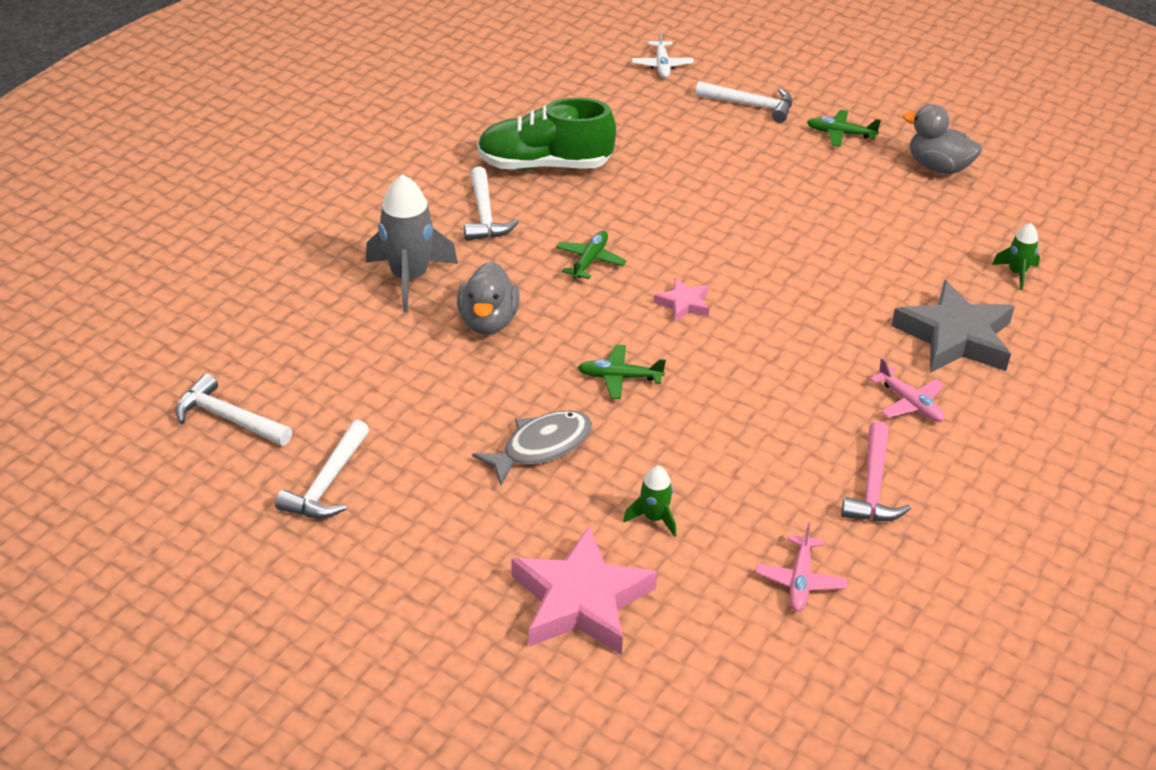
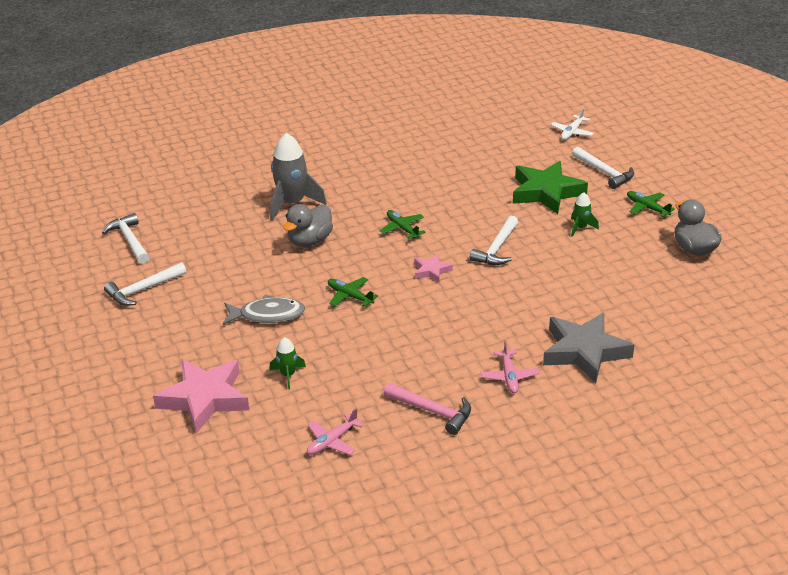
camera: 35 degrees right, 5 degrees down
white hammer [464,167,519,241] -> white hammer moved to [470,216,518,265]
green shoe [477,98,616,170] -> none
green plane [556,231,626,279] -> green plane turned 90 degrees counterclockwise [380,210,426,239]
pink hammer [841,421,911,521] -> pink hammer turned 105 degrees counterclockwise [383,383,471,435]
green rocket [992,223,1040,290] -> green rocket moved to [571,192,599,237]
none -> green star [513,161,588,214]

